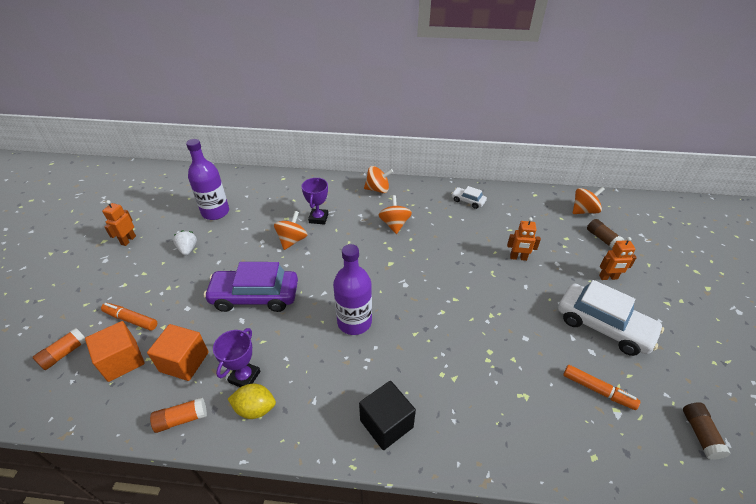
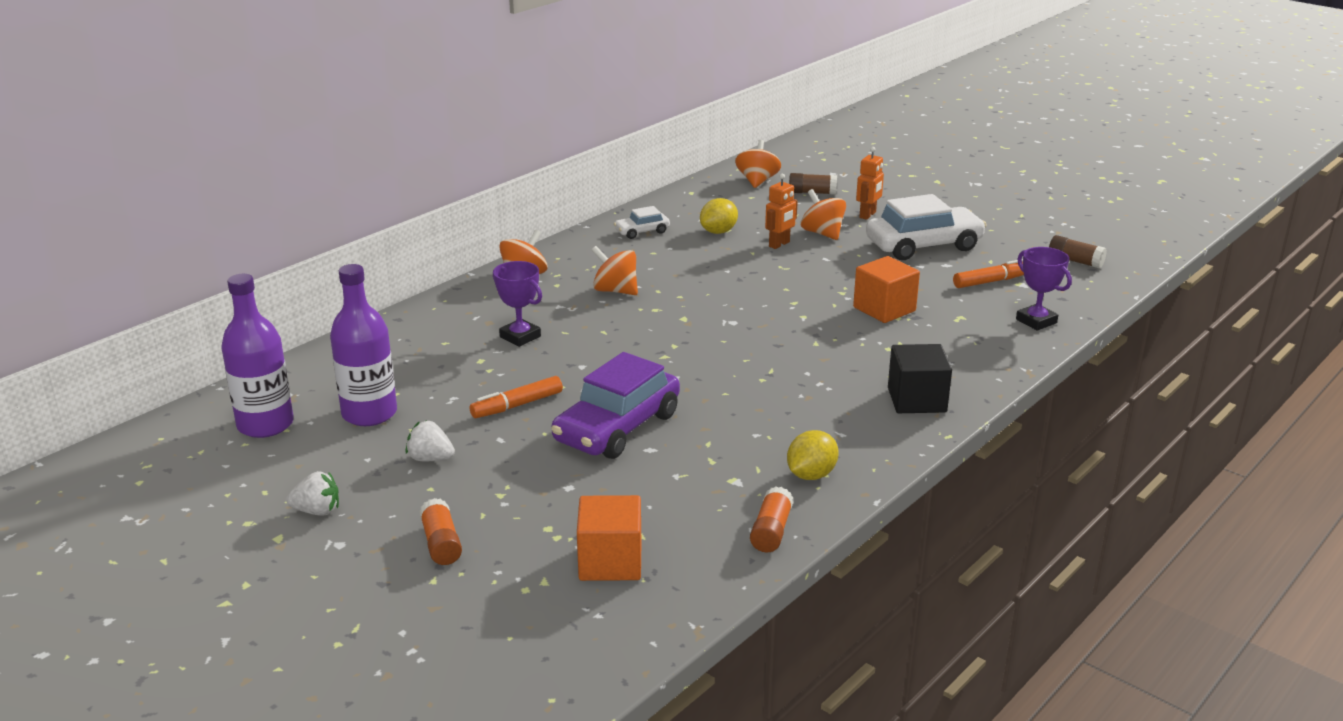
camera: 55 degrees left, 15 degrees down
orange glue stick [33,328,86,370] -> orange glue stick moved to [419,498,462,565]
orange marker [101,303,157,330] -> orange marker moved to [470,376,563,418]
orange robot [102,200,136,246] -> white strawberry [286,471,339,516]
orange cube [147,324,209,381] -> orange cube moved to [853,256,920,323]
purple trophy [213,328,260,387] -> purple trophy moved to [1016,247,1072,331]
orange spinning top [274,211,308,250] -> orange spinning top moved to [801,189,846,240]
purple bottle [333,244,372,335] -> purple bottle moved to [221,274,294,438]
none -> yellow lemon [700,198,738,234]

